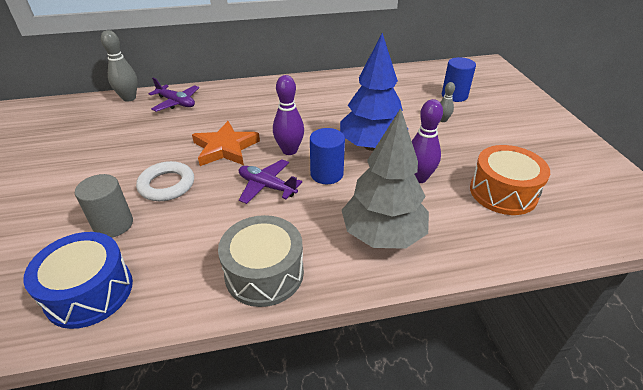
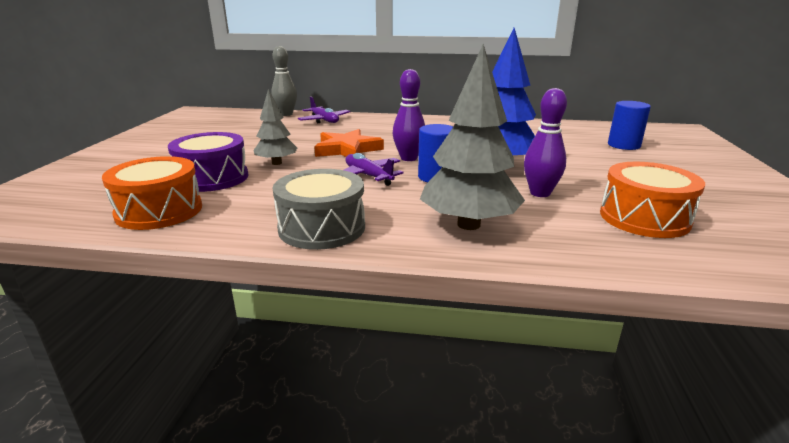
camera: 20 degrees right, 15 degrees down
blue drum [23,232,133,329] -> orange drum [102,156,202,230]
grey cylinder [75,174,133,238] -> purple drum [168,132,248,192]
white ring [136,161,194,201] -> grey tree [253,89,297,165]
grey bowling pin [440,82,455,122] -> none

